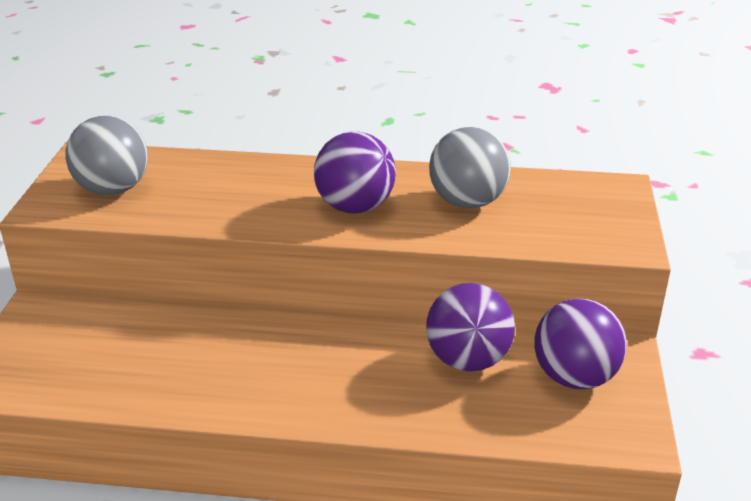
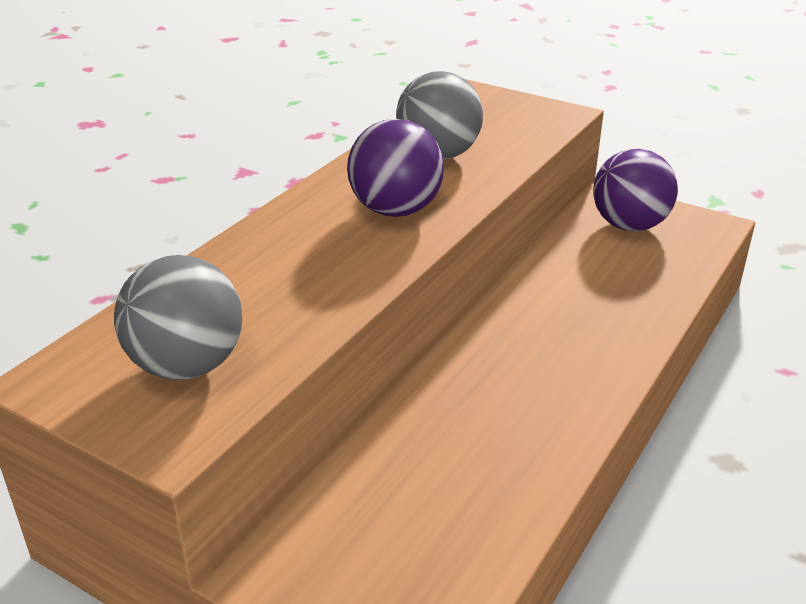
camera: 65 degrees left, 0 degrees up
purple ball [426,283,515,372] -> none

